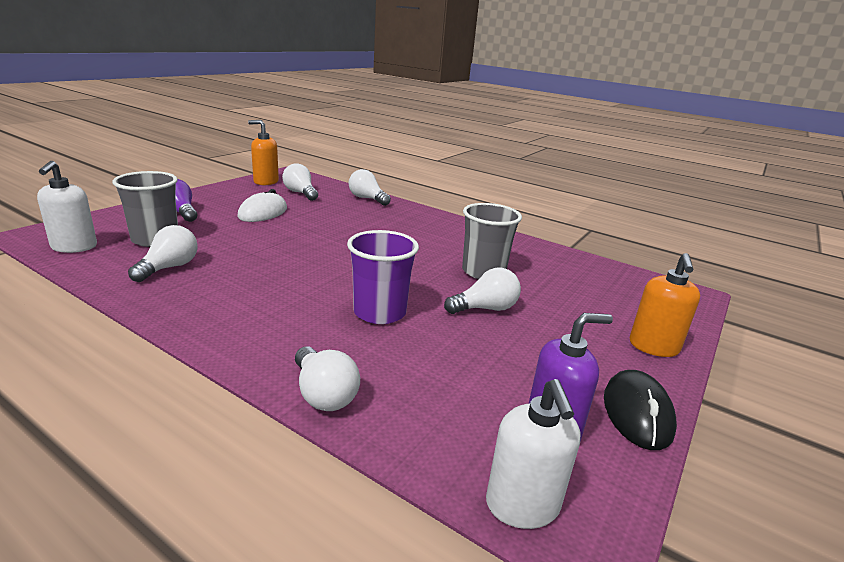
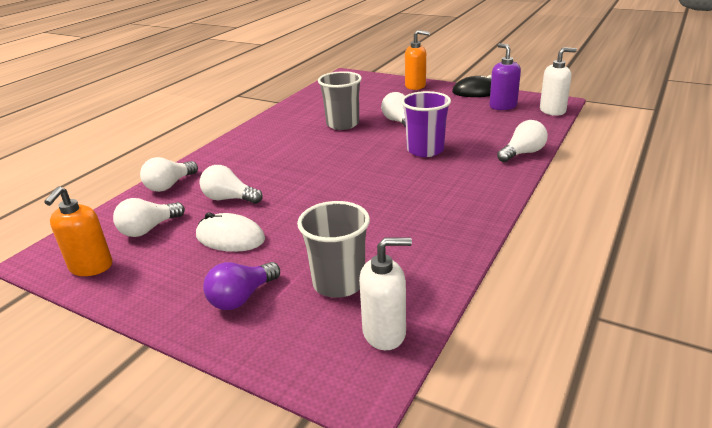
camera: 90 degrees left, 5 degrees up
white light bulb [128,225,198,282] -> white light bulb moved to [199,165,263,204]

